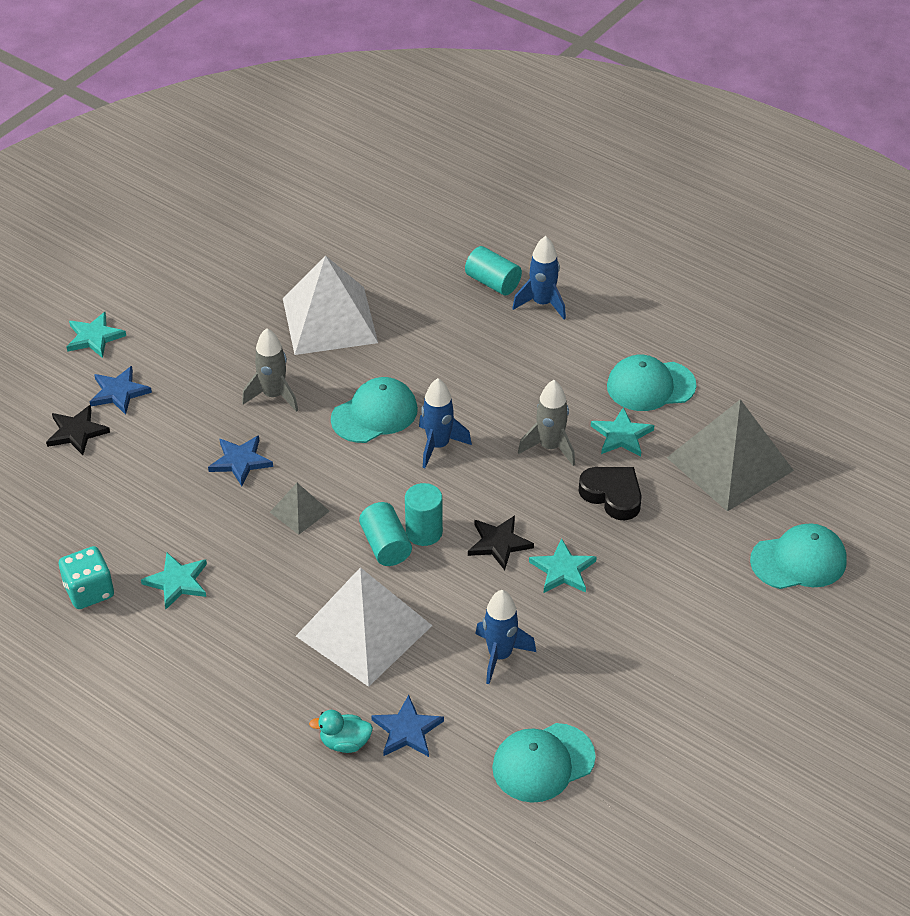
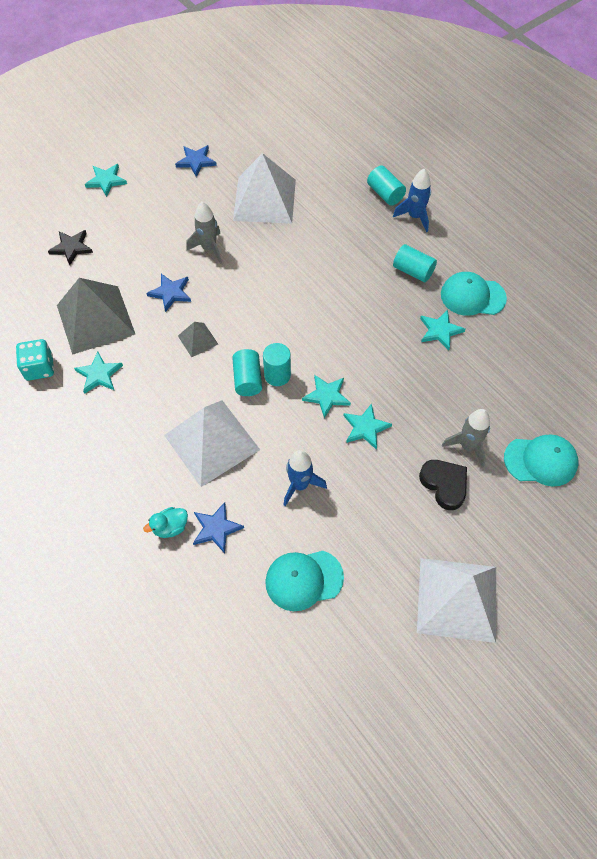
camera: 15 degrees right, 15 degrees up
blue star [90,366,152,415] -> blue star moved to [175,145,217,177]
turquoise duck [309,710,373,753] -> turquoise duck turned 45 degrees counterclockwise [143,507,188,538]
turquoise cap [331,377,418,443] -> none
blue rocket [419,378,472,468] -> none
black star [468,515,534,570] -> turquoise star [302,375,351,418]
grey rocket [518,380,575,466] -> grey rocket moved to [442,409,490,468]
black heart [579,467,642,520] -> black heart moved to [419,460,467,510]
grey pyramid [667,399,794,512] -> grey pyramid moved to [57,278,136,355]
none -> turquoise cylinder [393,244,437,282]
none -> white pyramid [417,558,496,643]

